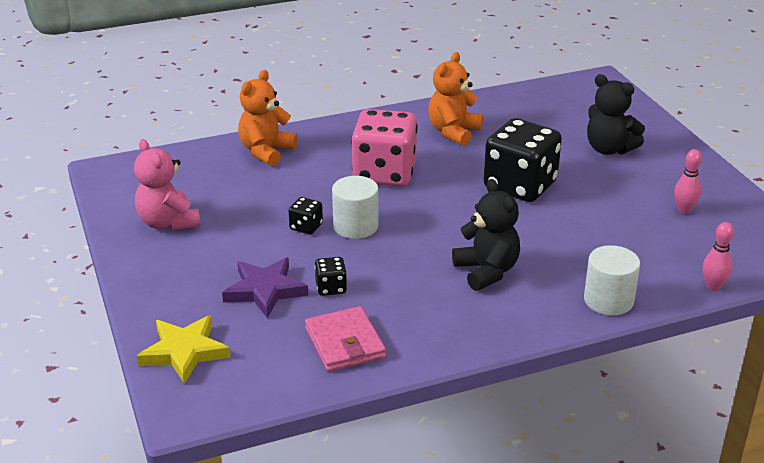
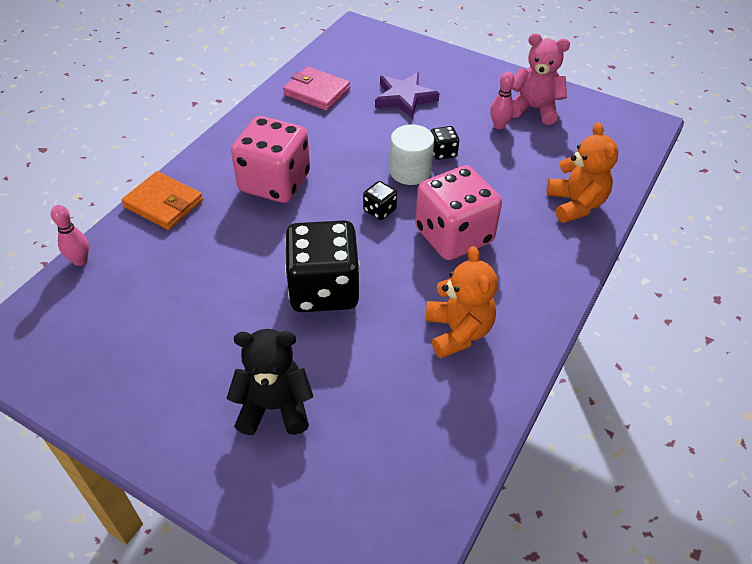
camera: 140 degrees right, 15 degrees up
yellow star [137,315,231,384] -> none
black dice [315,257,347,296] -> black dice moved to [363,181,397,220]
black teddy bear [452,179,520,291] -> pink dice [231,116,310,203]
white cylinder [584,245,640,315] -> orange wallet [121,171,203,230]
pink bowling pin [674,149,702,214] -> pink bowling pin moved to [490,72,515,129]

